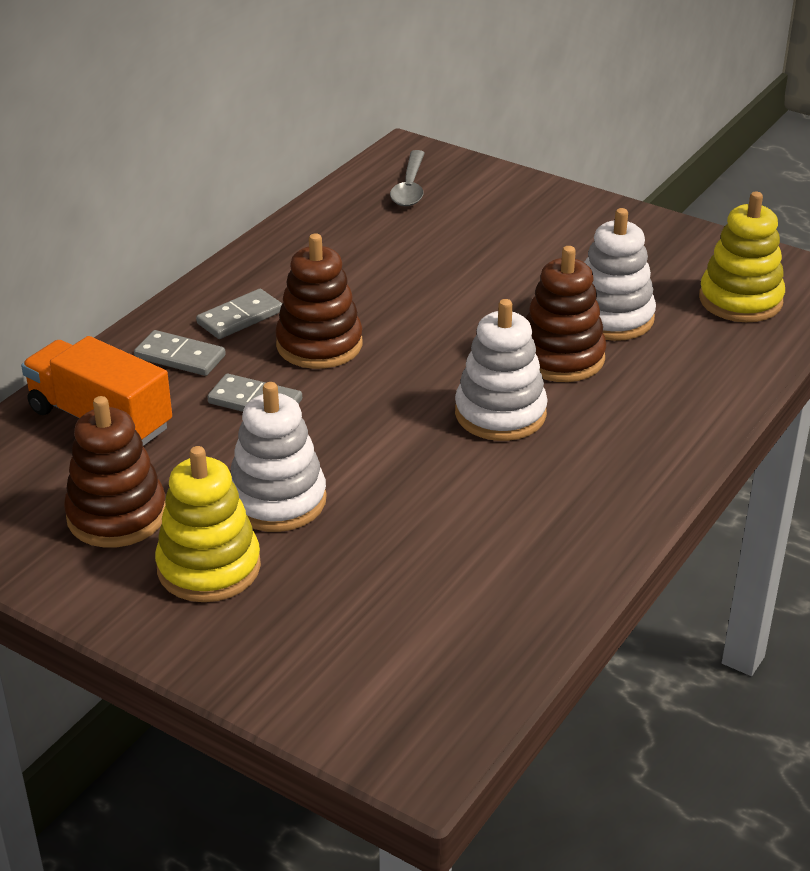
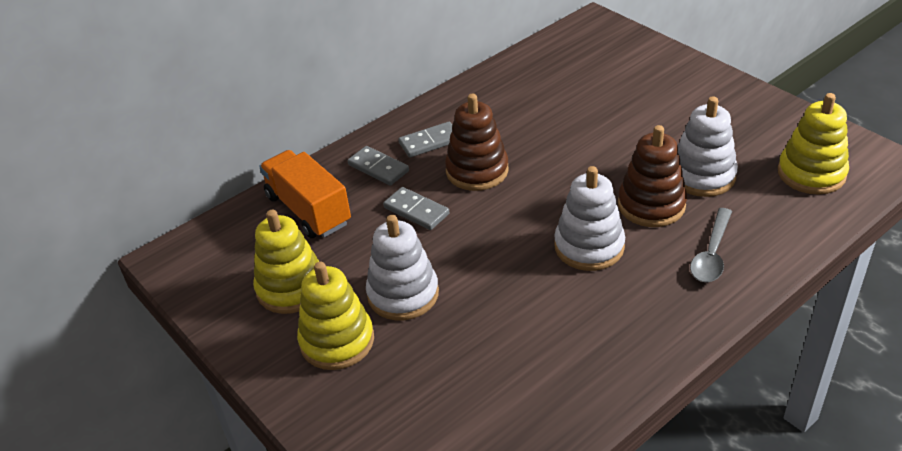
camera: 20 degrees right, 5 degrees up
brown stacking toy [64,396,166,548] -> yellow stacking toy [253,210,320,314]
grey spoon [390,150,425,206] -> grey spoon moved to [690,208,732,282]

